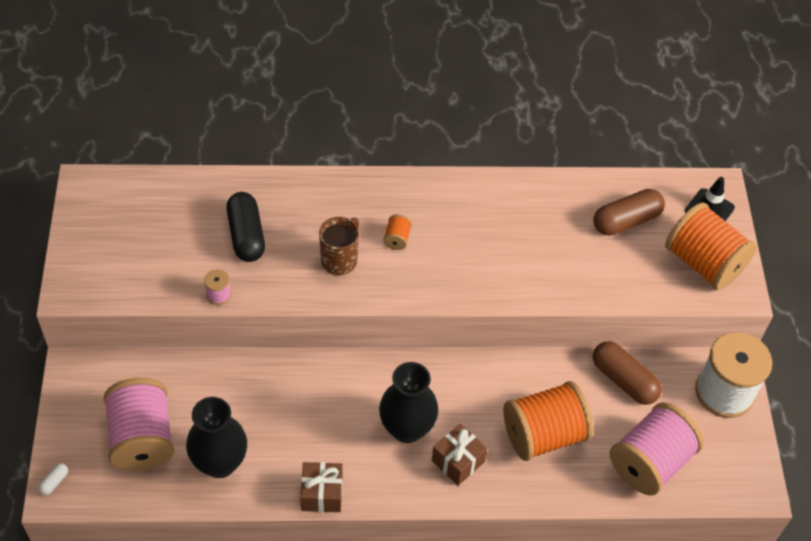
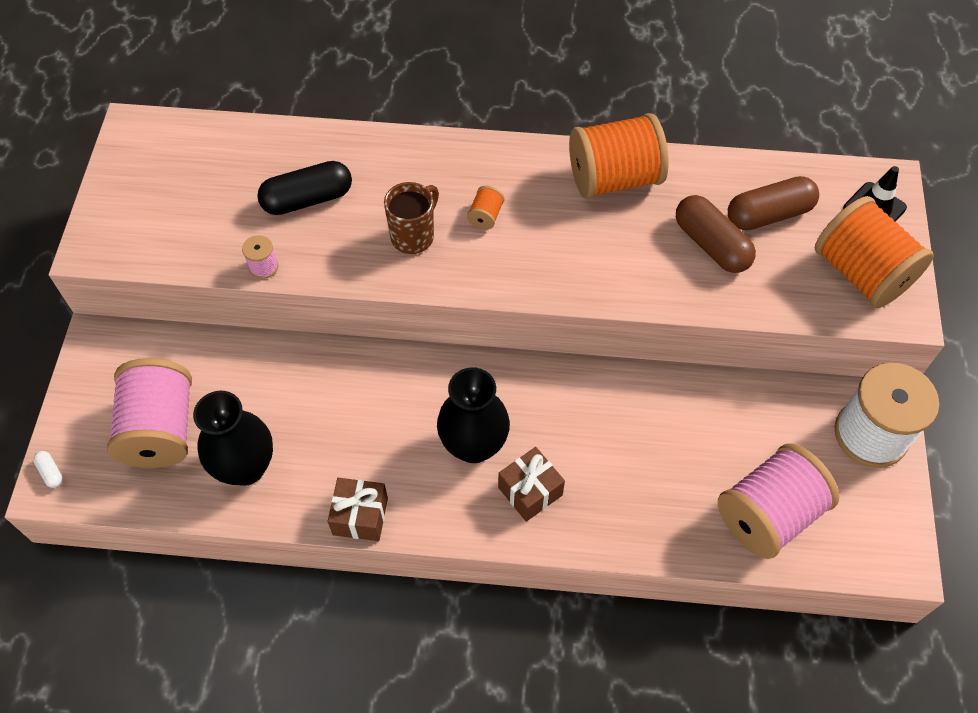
camera: 10 degrees right, 5 degrees up
white capsule [38,463,68,495] -> white capsule turned 75 degrees counterclockwise [33,451,63,488]
black capsule [226,192,265,262] -> black capsule turned 75 degrees clockwise [257,161,352,215]
orange spool [503,381,594,461] -> orange spool moved to [569,113,669,199]
brown capsule [593,341,662,405] -> brown capsule moved to [676,195,756,273]

